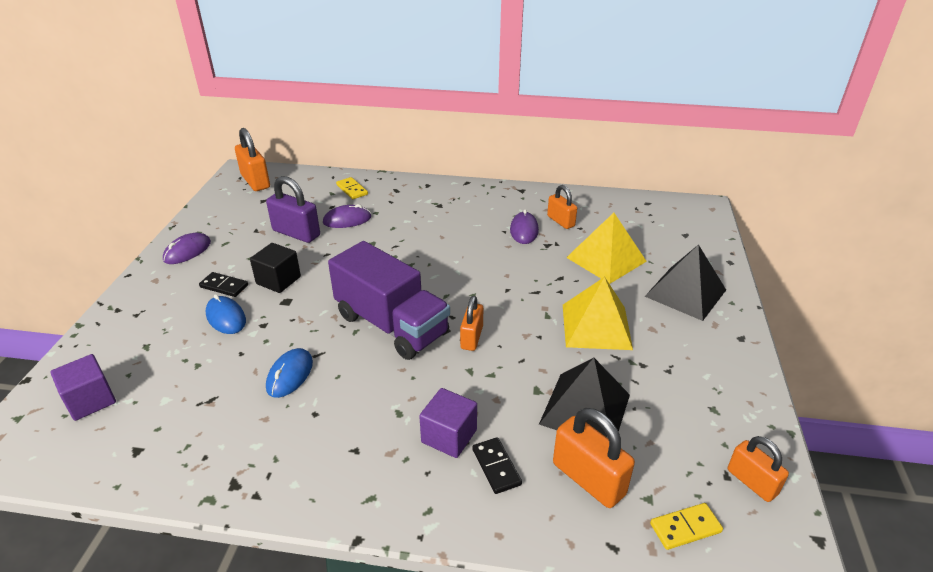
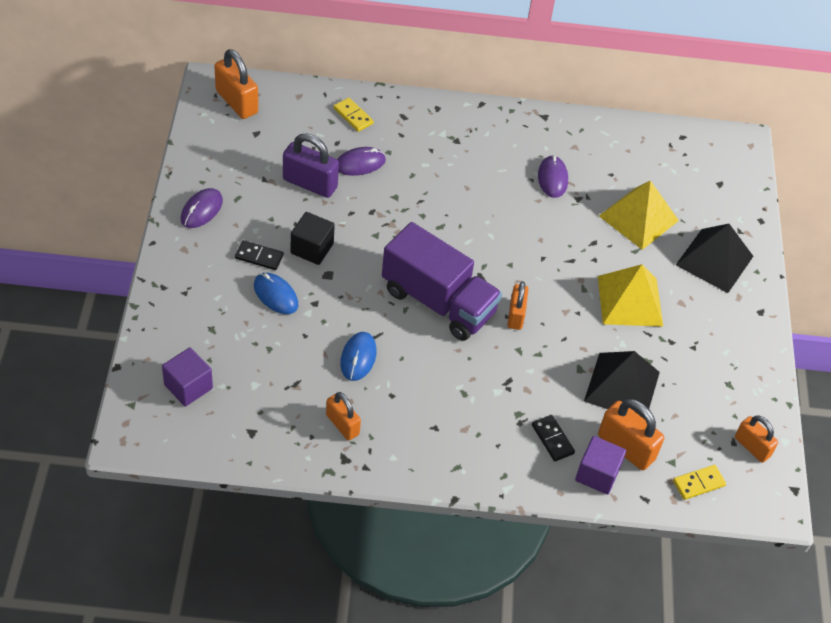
camera: 10 degrees left, 15 degrees up
purple cube [419,388,477,458] -> purple cube moved to [575,436,626,495]
orange padlock [547,185,577,229] -> orange padlock moved to [326,392,361,440]

